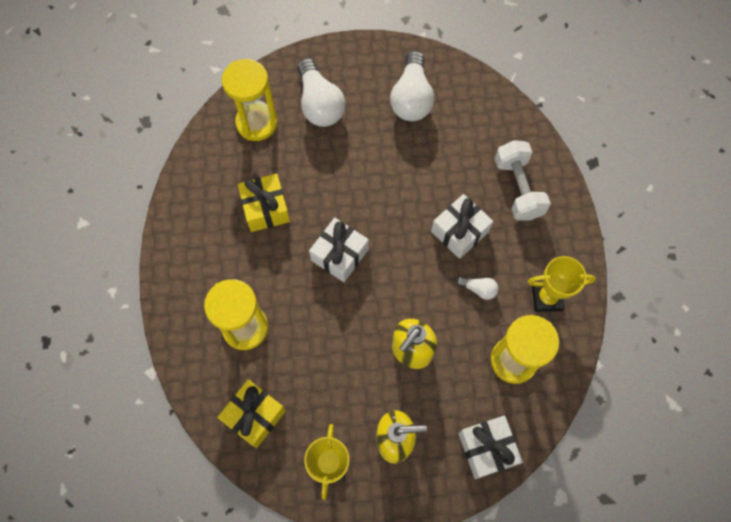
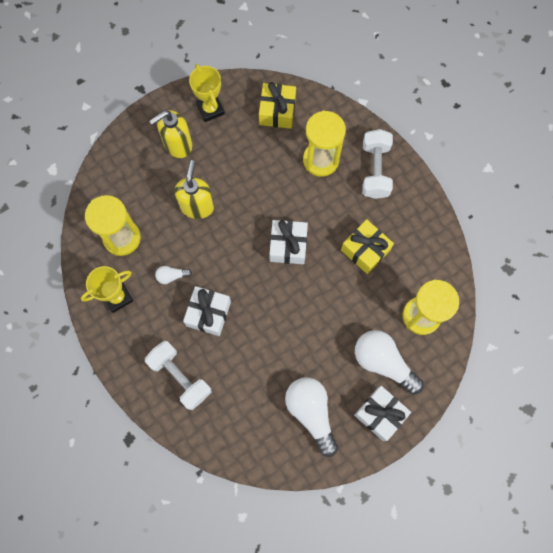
camera: 150 degrees right, 5 degrees up
white gift [458,416,523,479] -> white gift moved to [354,386,411,441]
none -> white dumbbell [362,129,393,199]

